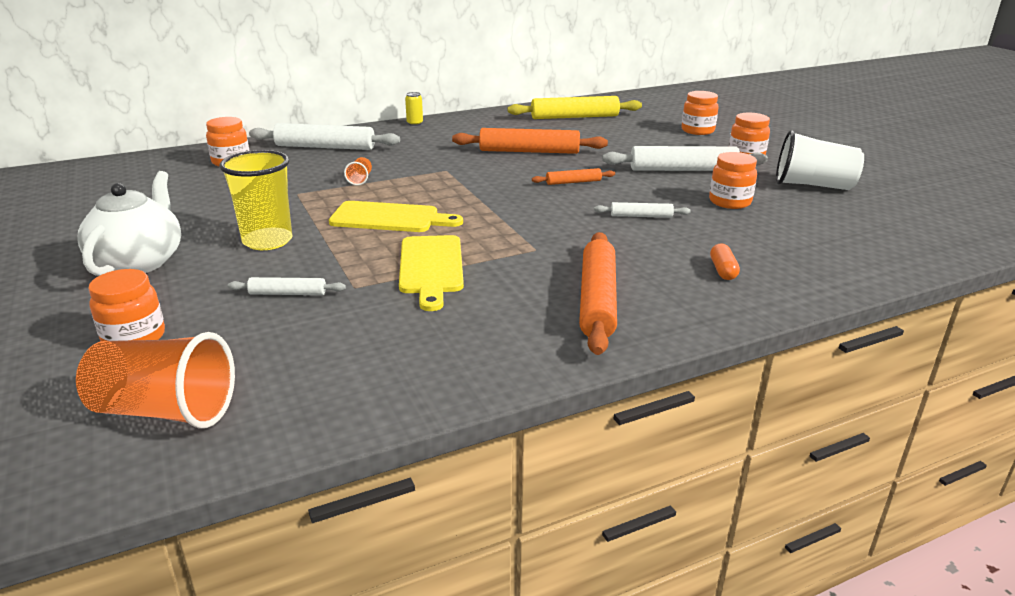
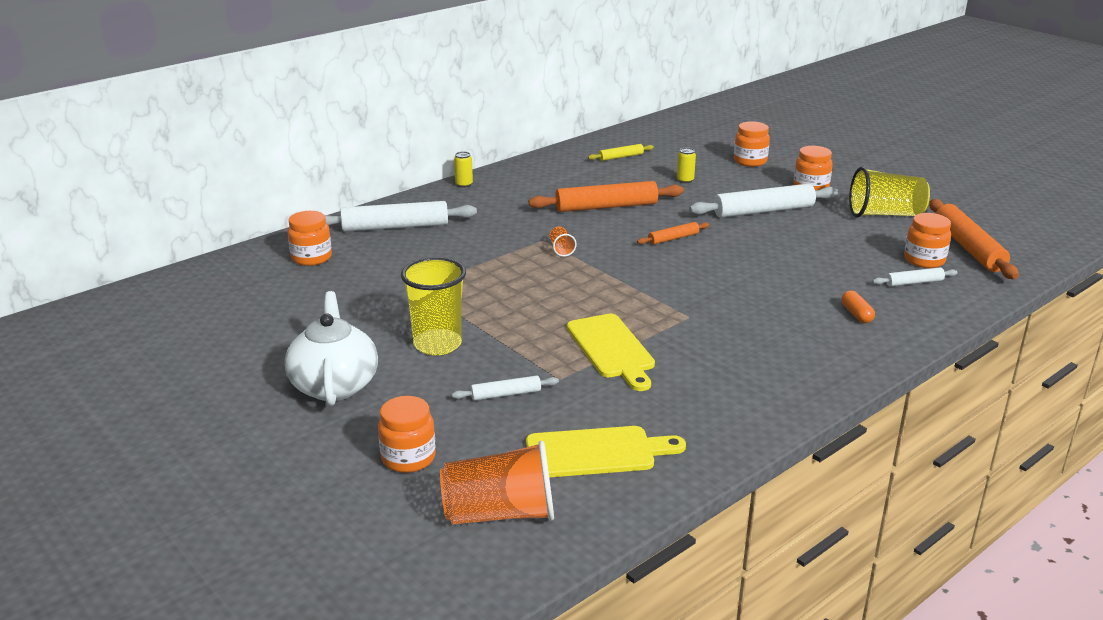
camera: 15 degrees left, 0 degrees up
yellow cutting board [329,201,463,232] -> yellow cutting board moved to [526,426,686,477]
orange cup [344,157,372,185] -> orange cup moved to [550,227,577,257]
yellow rolling pin [507,96,642,119] -> yellow rolling pin [588,144,654,161], size x0.51
orange rolling pin [579,232,617,355] -> orange rolling pin moved to [929,199,1019,279]
white rolling pin [594,202,691,218] -> white rolling pin moved to [872,267,958,286]
orange jar [709,152,757,209] -> orange jar moved to [904,213,951,268]
white cup [776,130,864,190] -> yellow cup [849,167,930,217]
none -> yellow can [677,148,696,183]

